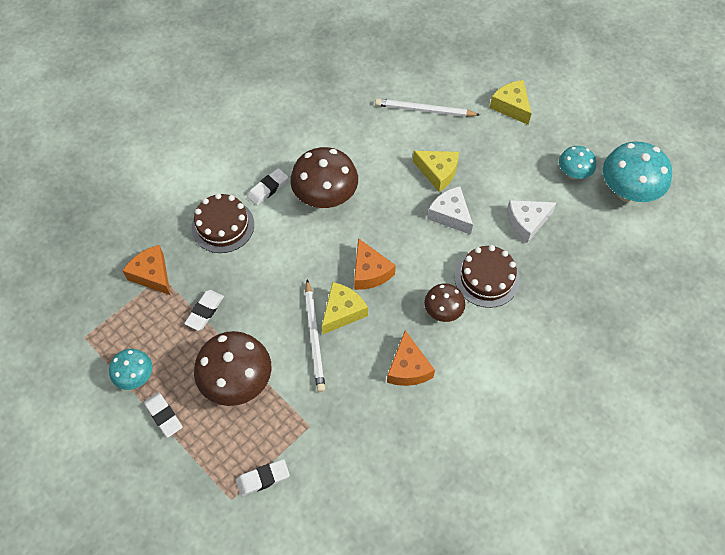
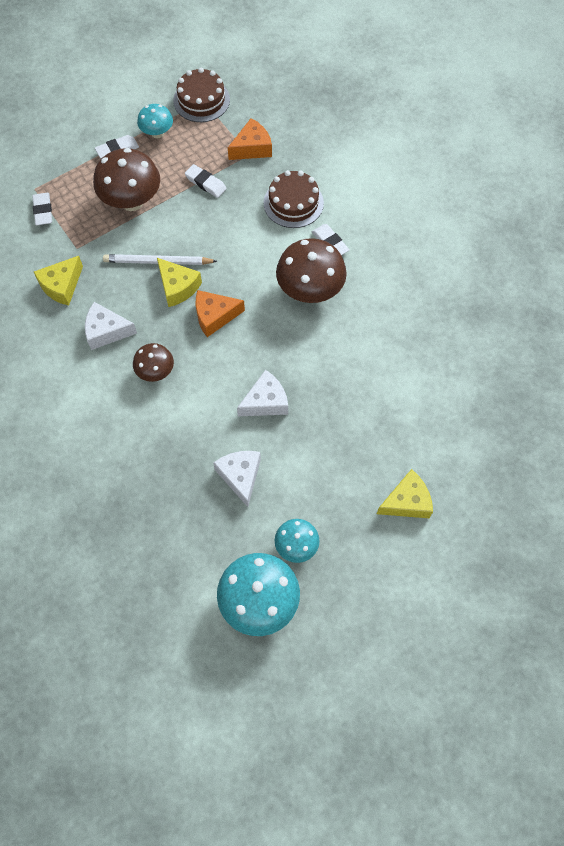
camera: 100 degrees right, 5 degrees up
white pencil [375,99,480,117] -> none
orange cheese [387,331,435,386] -> white cheese [85,302,137,350]
yellow cheese [413,151,459,192] -> yellow cheese moved to [34,256,83,306]
brown cake [455,245,520,308] -> brown cake moved to [173,68,230,122]

